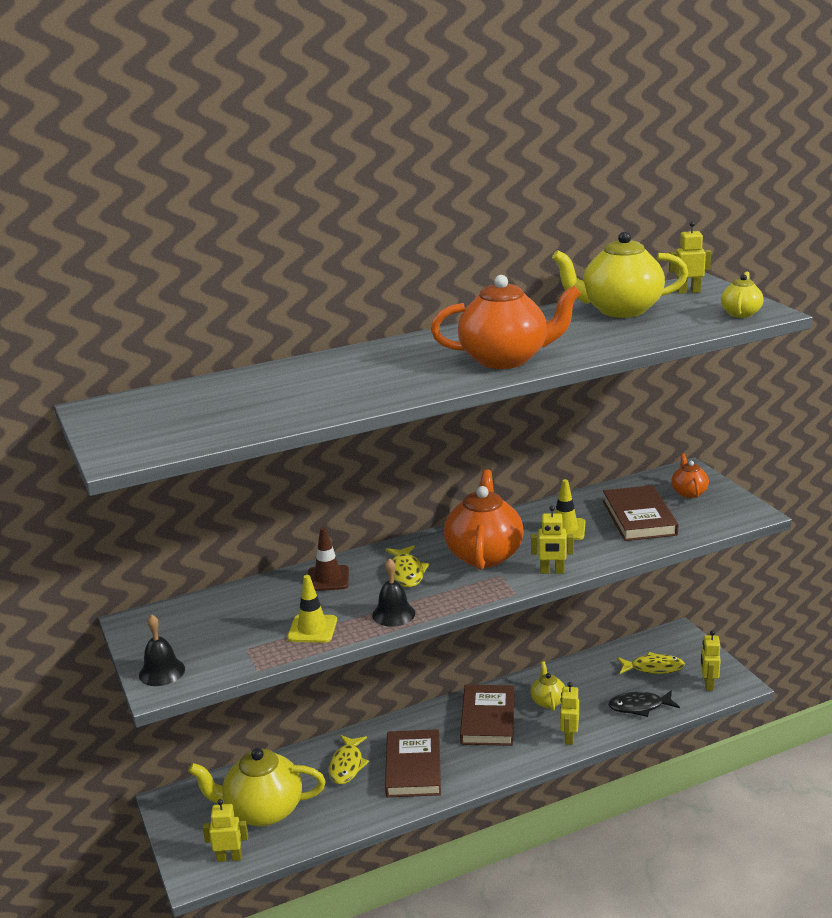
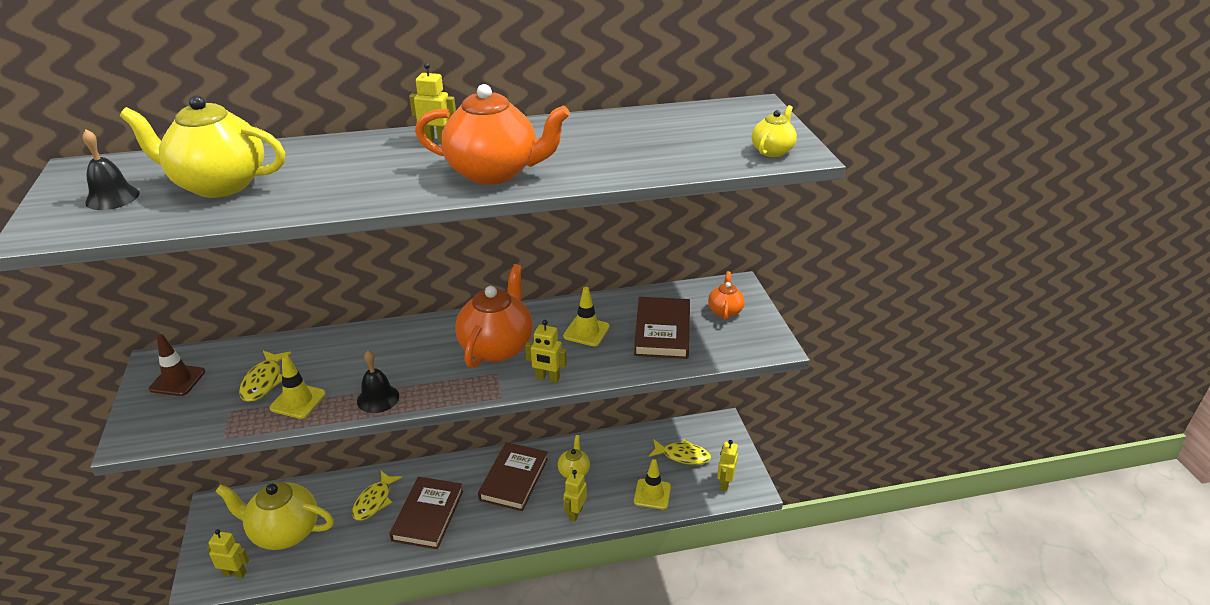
camera: 10 degrees right, 10 degrees up
black bell [139,614,185,686] -> black bell moved to [82,129,139,210]
brown traffic cone [308,527,349,591] -> brown traffic cone moved to [149,334,205,396]
yellow fish [386,545,429,587] -> yellow fish moved to [239,351,291,402]
yellow teapot [552,231,688,318] -> yellow teapot moved to [120,95,285,198]
black fish [608,690,680,717] -> yellow traffic cone [634,459,671,509]
yellow robot [669,221,711,294] -> yellow robot moved to [409,63,456,142]

